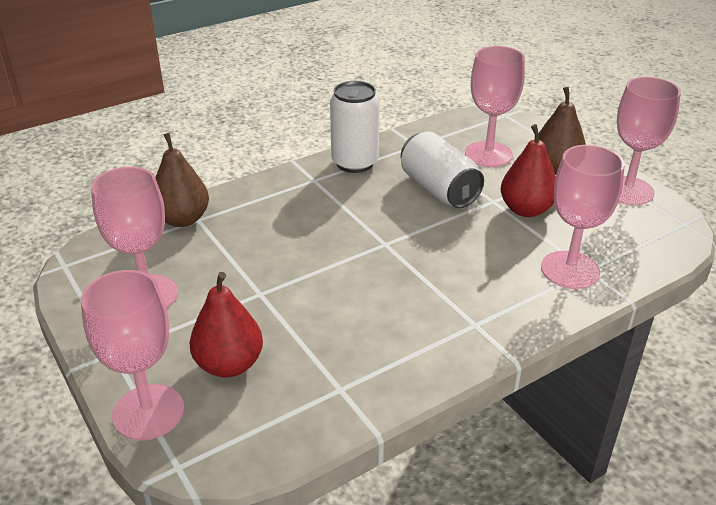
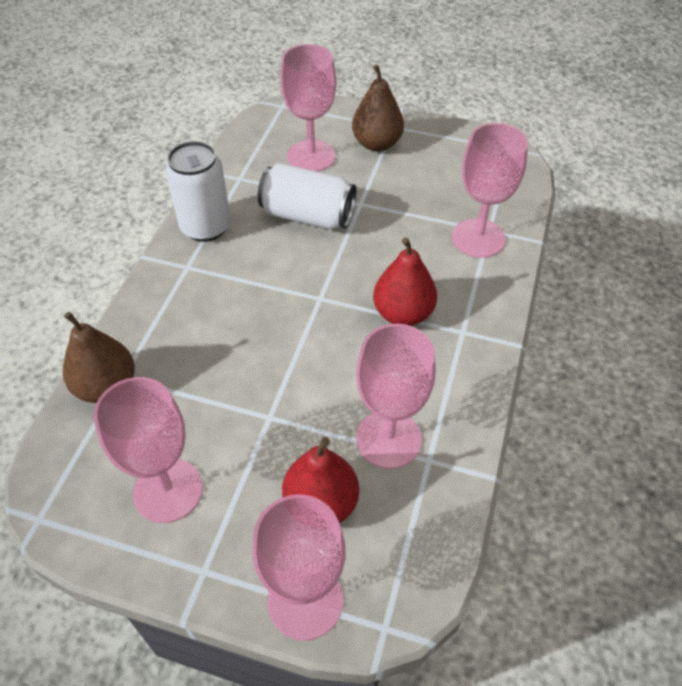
camera: 40 degrees left, 15 degrees up
red pear [501,124,556,217] -> red pear moved to [373,237,437,326]
pink goblet [617,77,681,205] -> pink goblet moved to [356,324,436,469]

